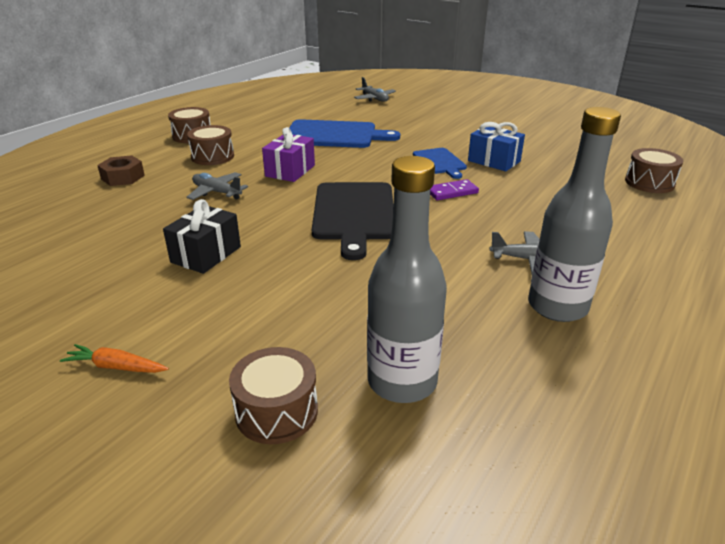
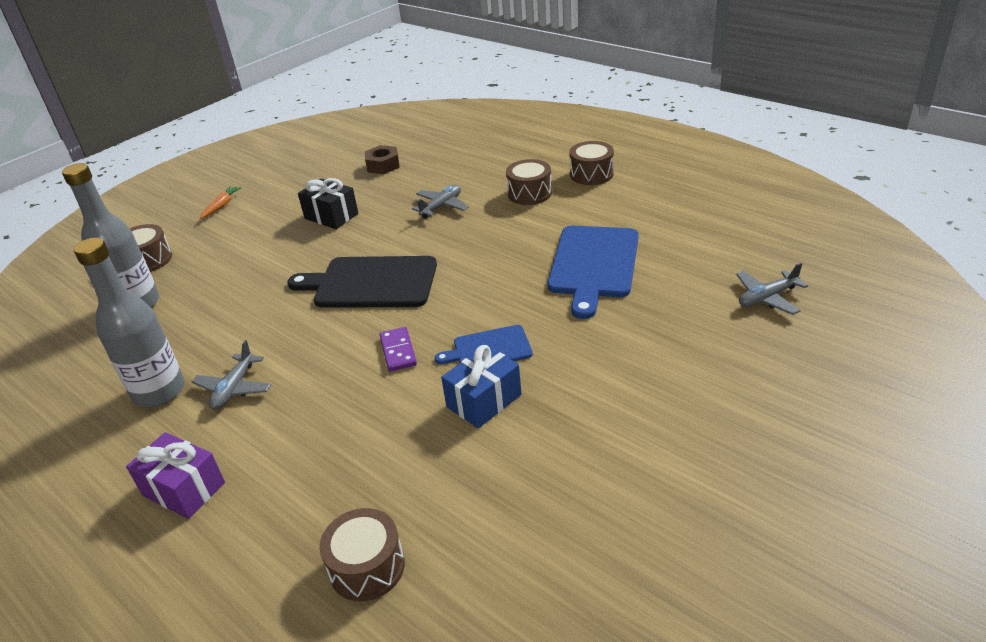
camera: 100 degrees right, 5 degrees up
brown nut [97,155,145,186] -> brown nut moved to [365,145,400,174]
purple gift [262,127,315,182] -> purple gift moved to [126,432,225,519]

